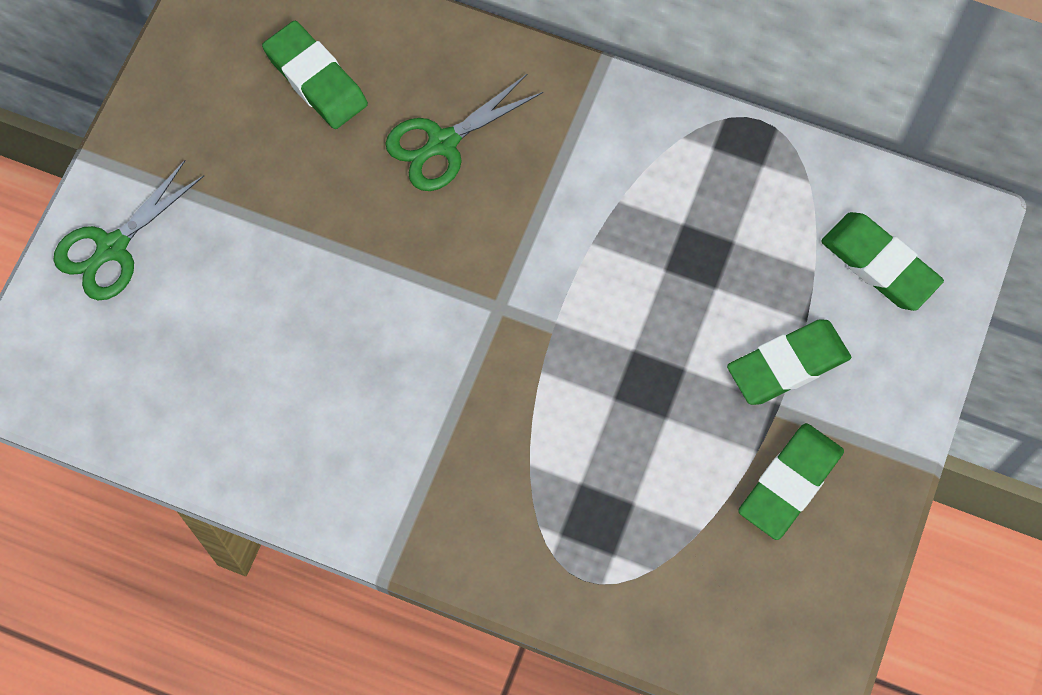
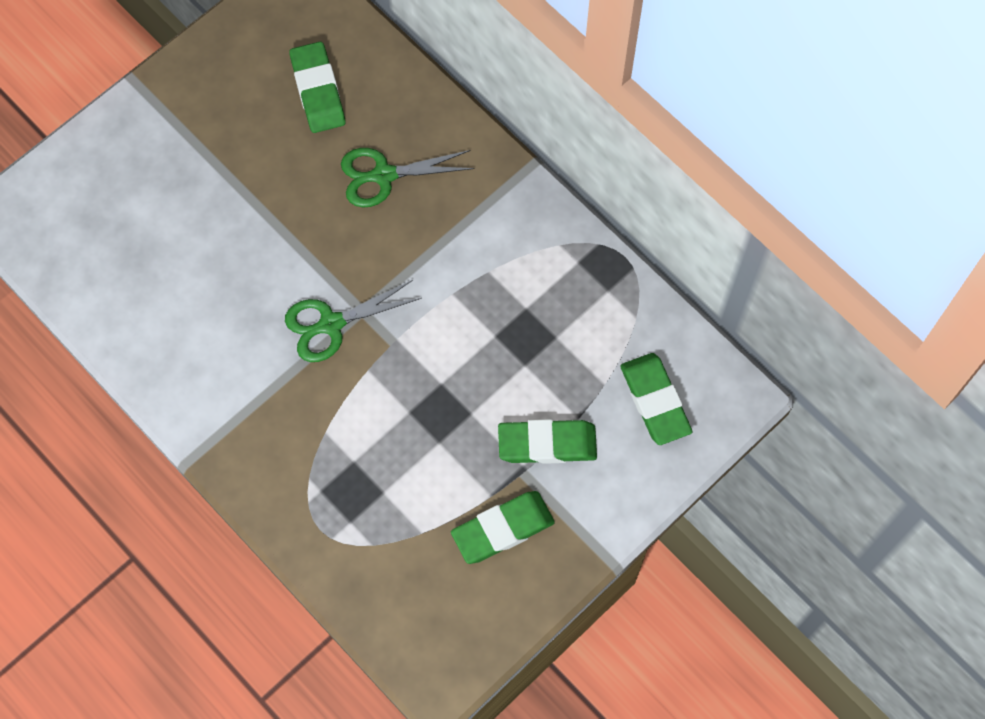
camera: 25 degrees right, 0 degrees up
green scissors [53,160,204,300] -> green scissors moved to [285,280,422,362]

